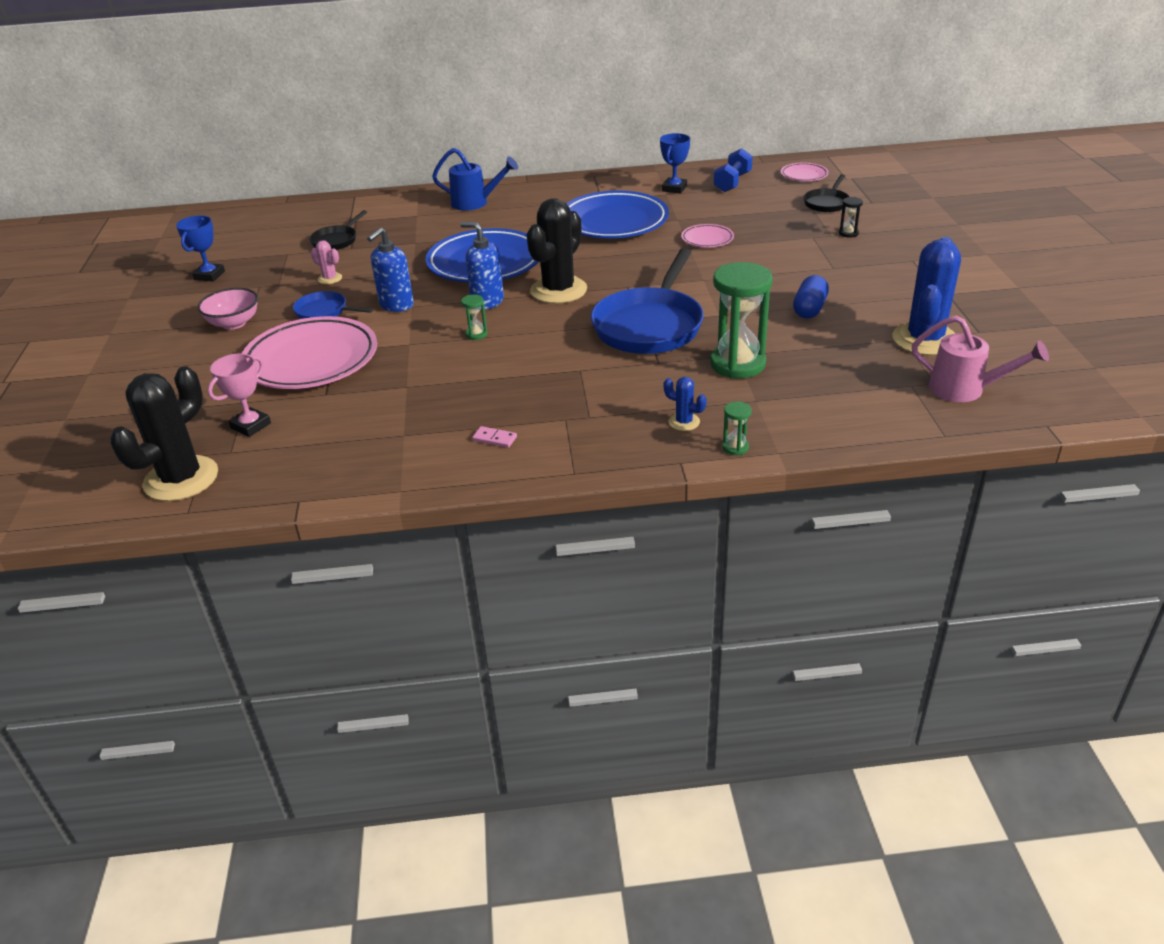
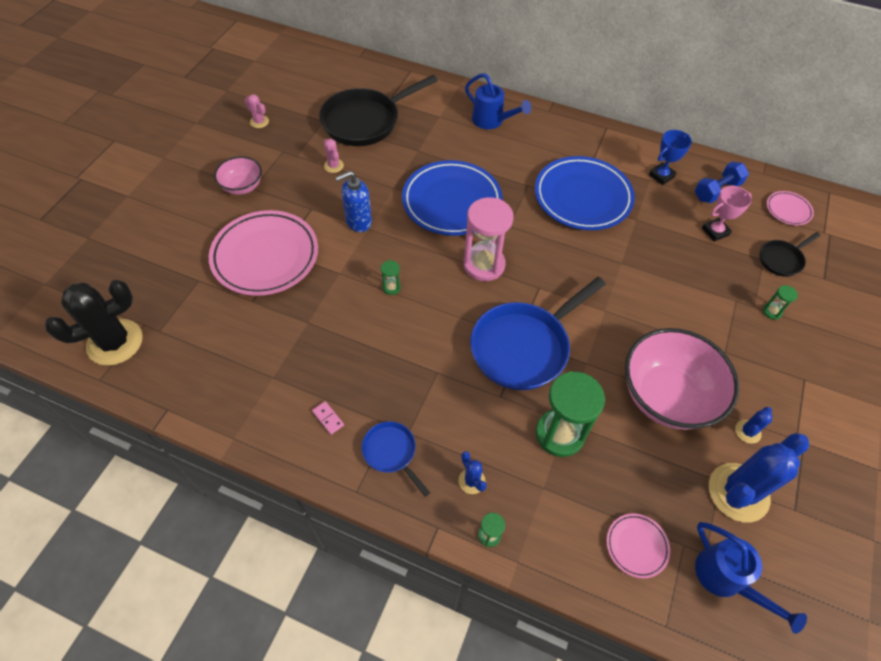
camera: 25 degrees right, 20 degrees up
blue trophy [176,215,225,281] -> pink cactus [245,94,269,128]
pink trophy [208,353,271,437] -> pink trophy moved to [702,186,752,242]
blue pan [293,291,373,319] -> blue pan moved to [362,421,430,497]
black pan [309,210,367,250] -> black pan [319,75,438,146], size x2.01
blue soap dispenser [460,222,504,309] -> none
black cactus [527,198,587,304] -> pink hourglass [463,197,513,281]
pink plate [681,224,734,247] -> pink plate moved to [607,514,670,578]
blue capsule [793,275,829,318] -> pink bowl [625,328,739,430]
black hourglass [839,197,863,238] -> green hourglass [763,285,798,320]
pink watering can [912,316,1049,402] -> blue watering can [695,522,807,634]
none -> blue cactus [735,407,773,444]

